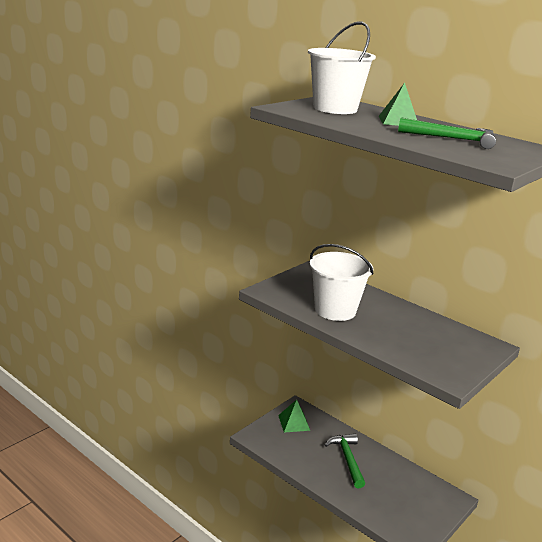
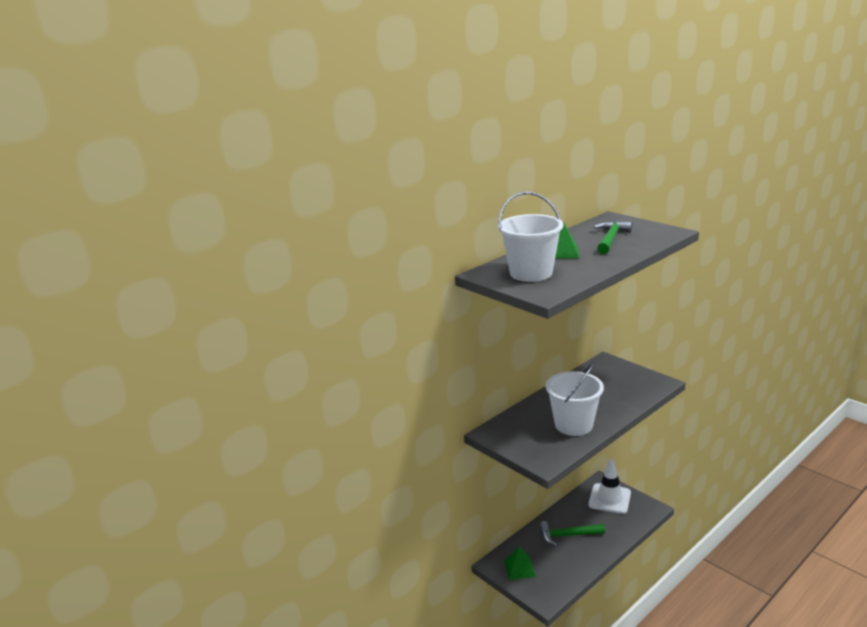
camera: 80 degrees left, 0 degrees up
none -> white traffic cone [588,459,631,514]

